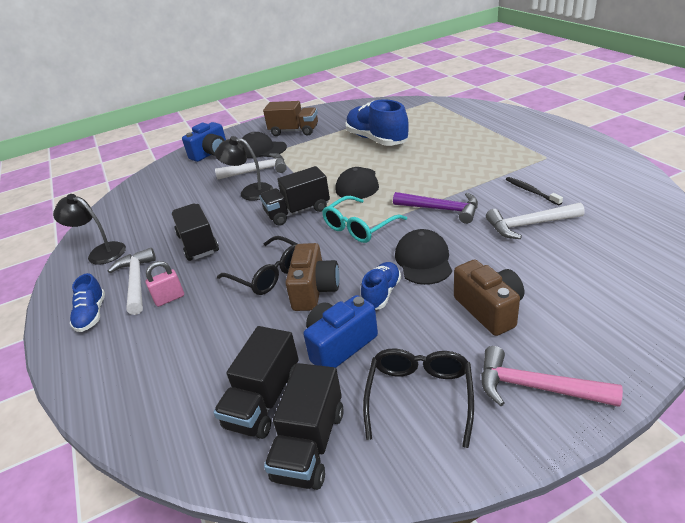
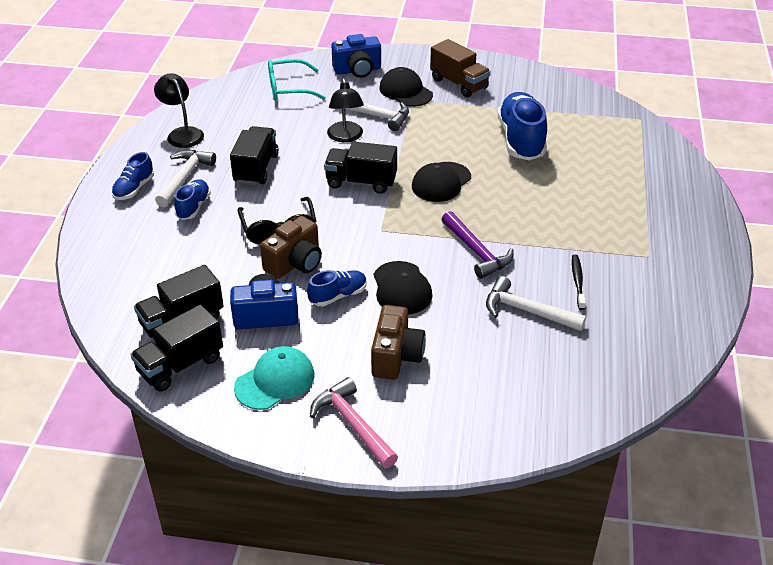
camera: 30 degrees right, 5 degrees up
pink padlock [145,261,184,307] -> blue shoe [174,179,211,220]
black lamp [215,136,273,201] -> black lamp turned 150 degrees counterclockwise [327,78,364,142]
turquoise glasses [322,196,407,243] -> turquoise glasses moved to [268,59,326,101]
black glasses [363,348,474,448] -> turquoise cap [234,346,314,410]
black cap [395,229,452,285] -> black cap turned 135 degrees clockwise [373,261,432,314]

